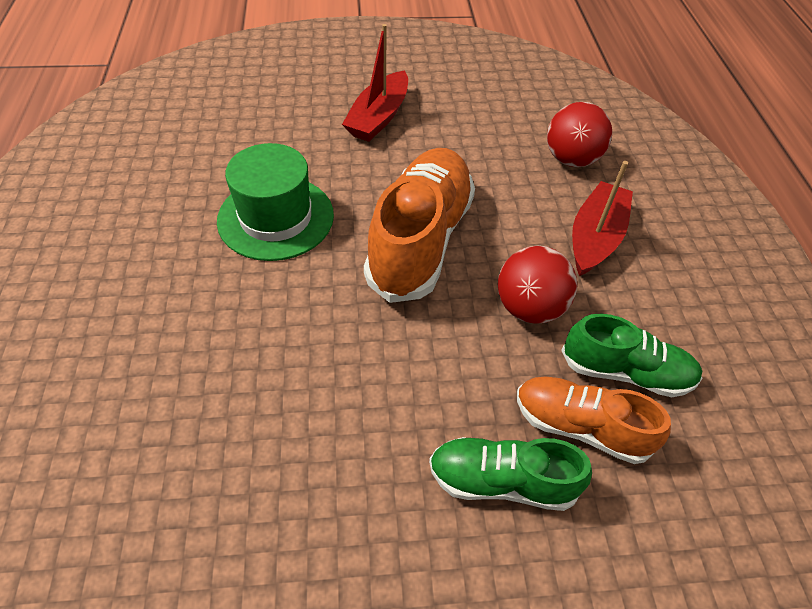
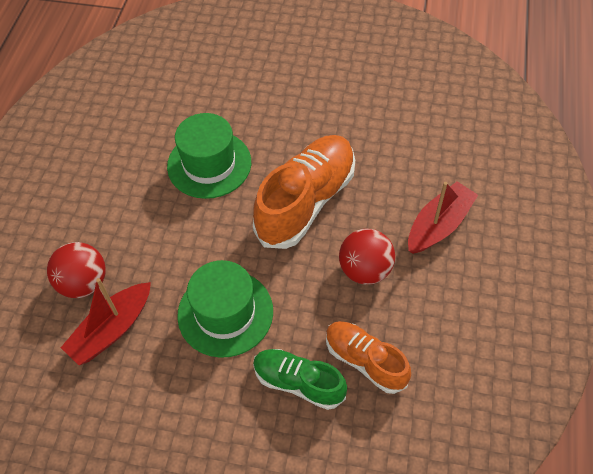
camera: 20 degrees right, 5 degrees up
red boat [342,24,408,142] -> red boat moved to [61,278,151,365]
red ball [547,102,612,167] -> red ball moved to [47,242,106,298]
green shoe [561,314,702,397] -> none
none -> green hat [177,260,273,358]

